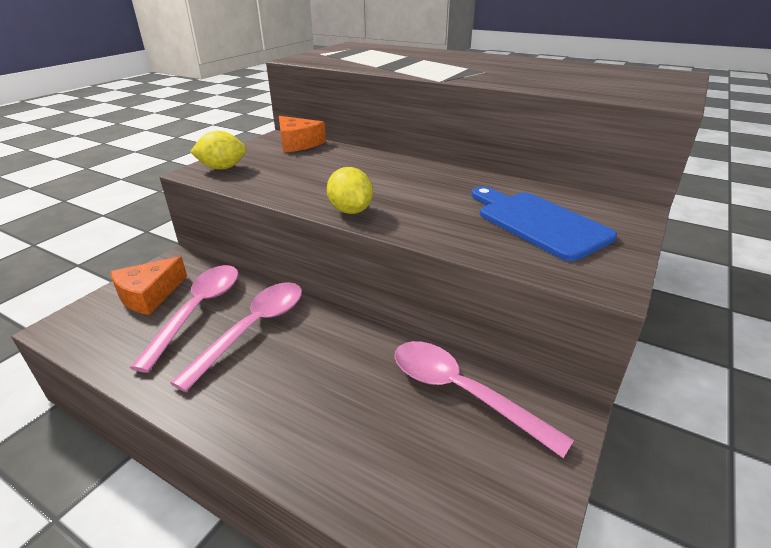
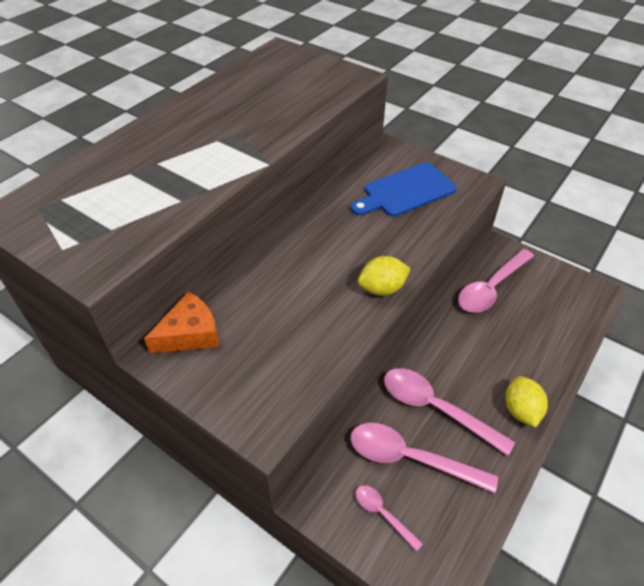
camera: 85 degrees left, 15 degrees up
orange cheese [110,256,187,315] -> pink spoon [356,485,423,552]
yellow lemon [190,131,246,170] -> yellow lemon moved to [506,376,548,428]

